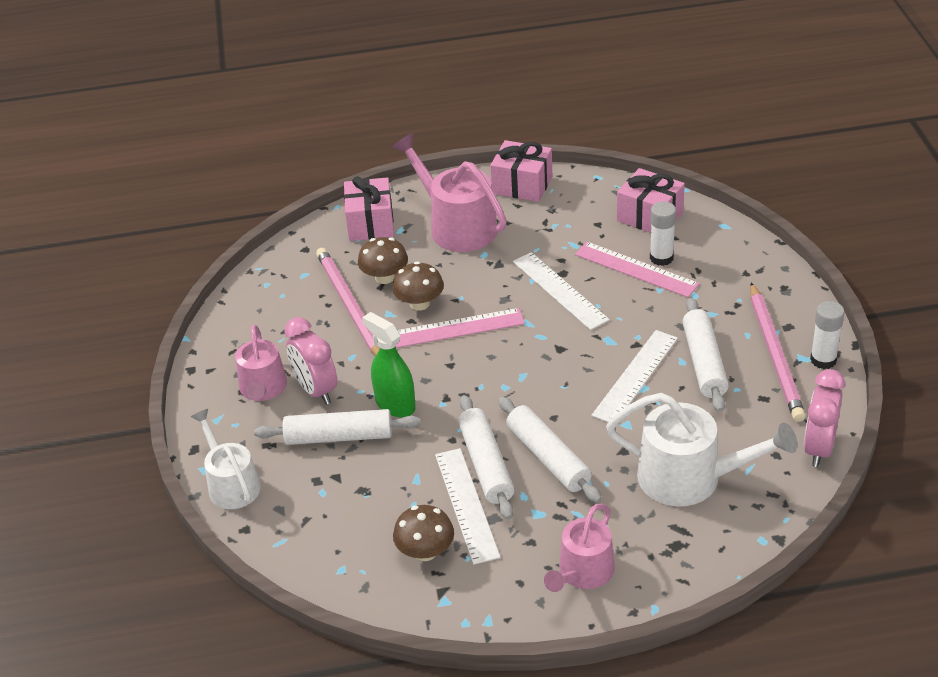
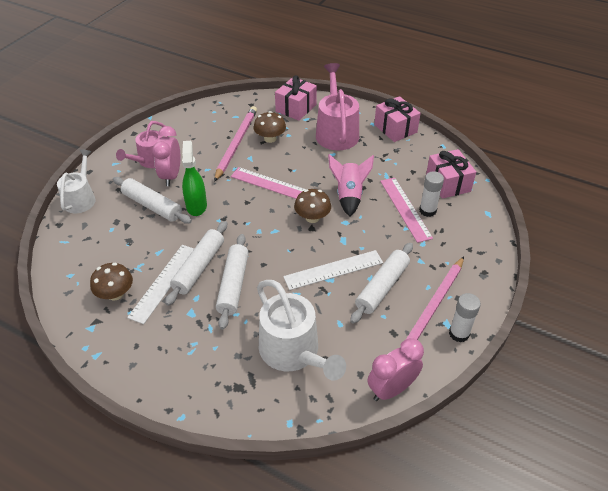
camera: 35 degrees right, 5 degrees up
brown mushroom [392,261,444,311] -> brown mushroom moved to [294,189,331,223]
white ruler [513,252,610,330] -> pink rocket [328,154,374,217]
pink watering can [544,504,615,592] -> none

